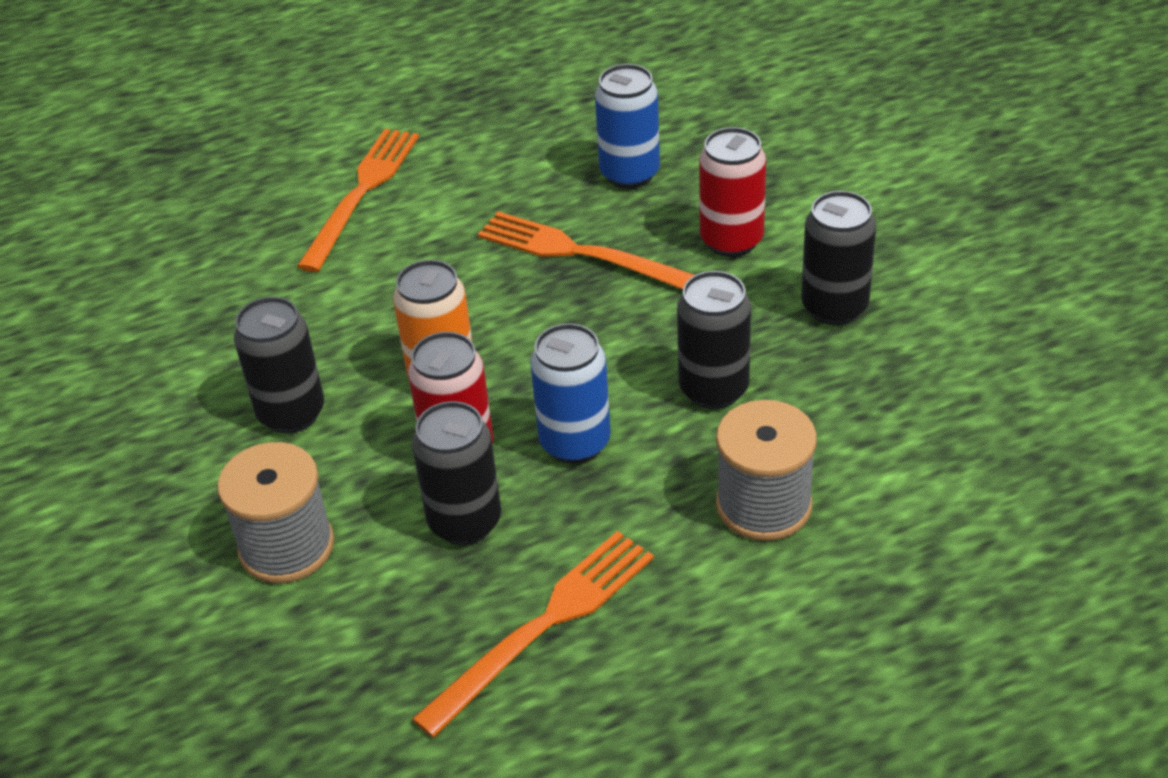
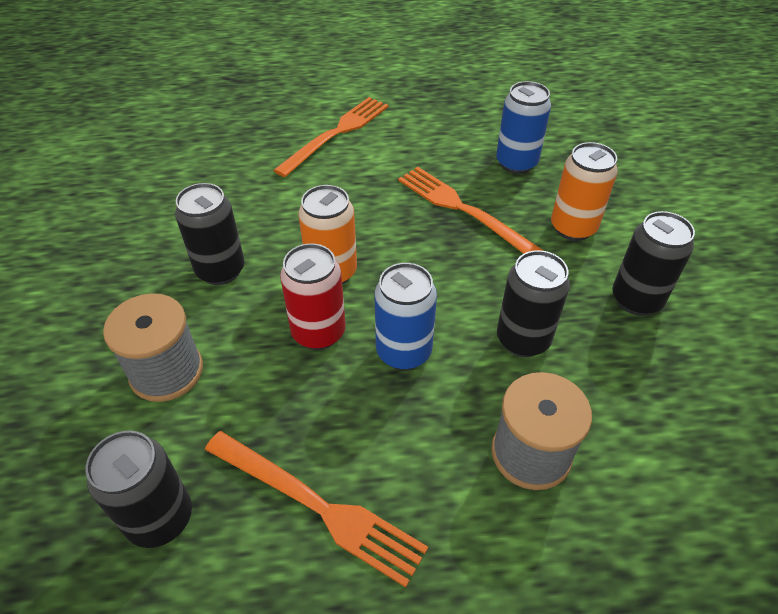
camera: 15 degrees right, 5 degrees up
black can [412,401,501,545] -> black can moved to [86,431,192,548]
orange fork [412,531,654,738] -> orange fork turned 60 degrees clockwise [205,431,428,588]
red can [699,127,766,257] -> orange can [551,142,618,241]

